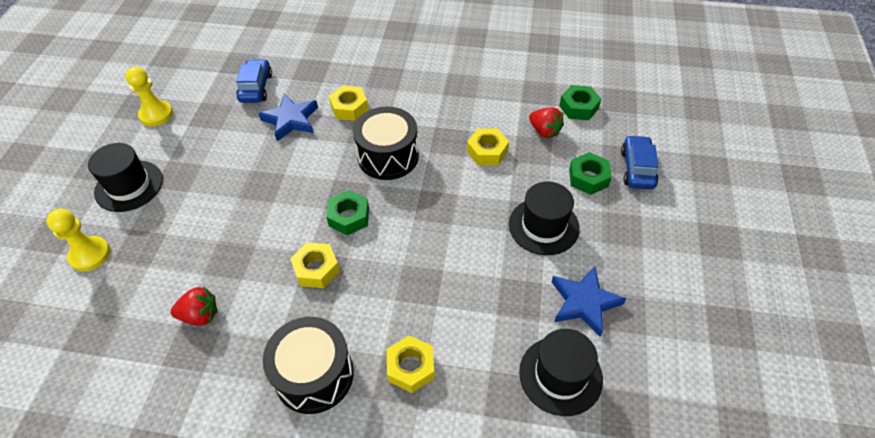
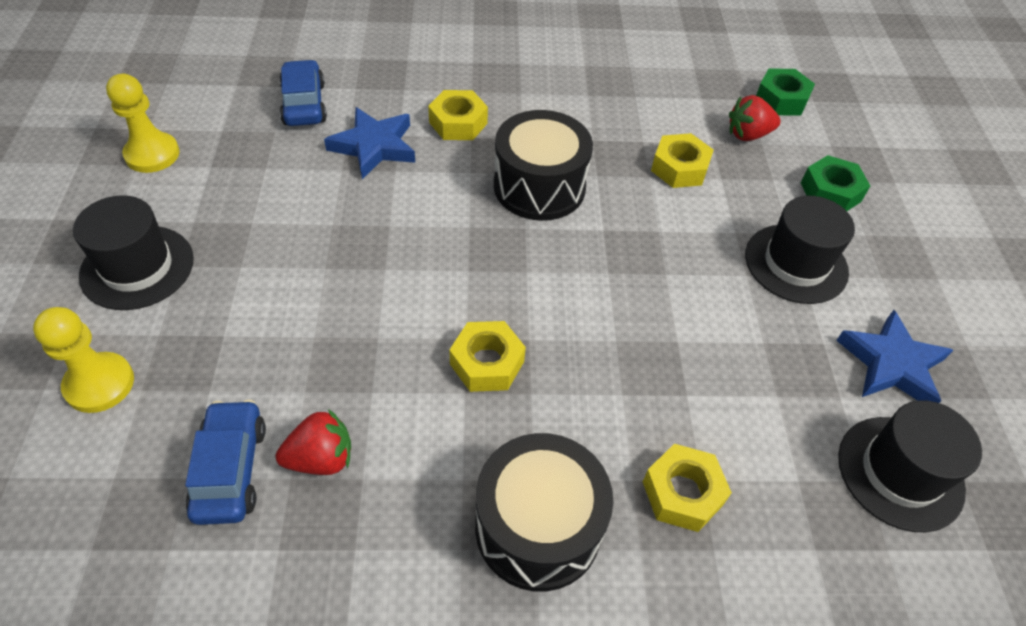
camera: 15 degrees left, 0 degrees up
green nut [326,190,369,235] -> none
red strawberry [529,107,564,138] -> red strawberry turned 135 degrees clockwise [729,95,781,141]
blue car [621,135,659,189] -> blue car moved to [185,400,266,525]

